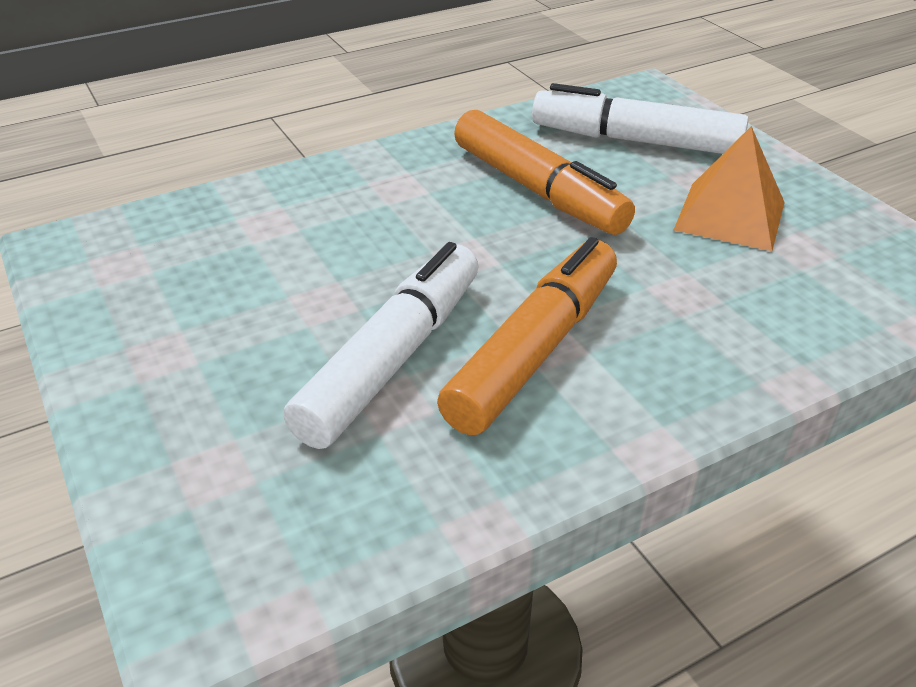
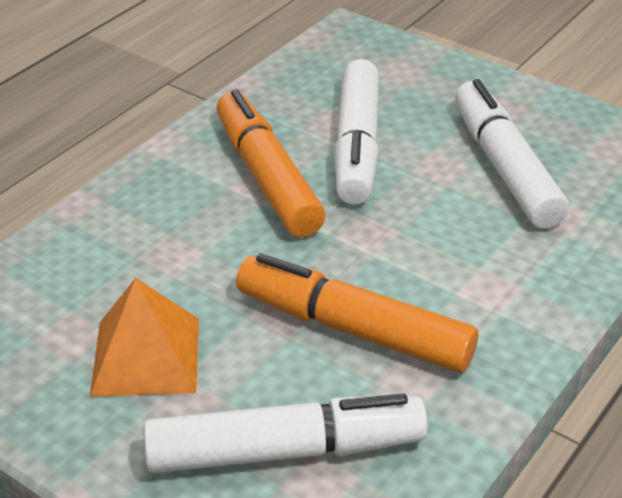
camera: 155 degrees right, 0 degrees up
orange marker [437,237,617,435] -> orange marker turned 150 degrees clockwise [217,90,326,237]
none -> white marker [455,79,569,229]

